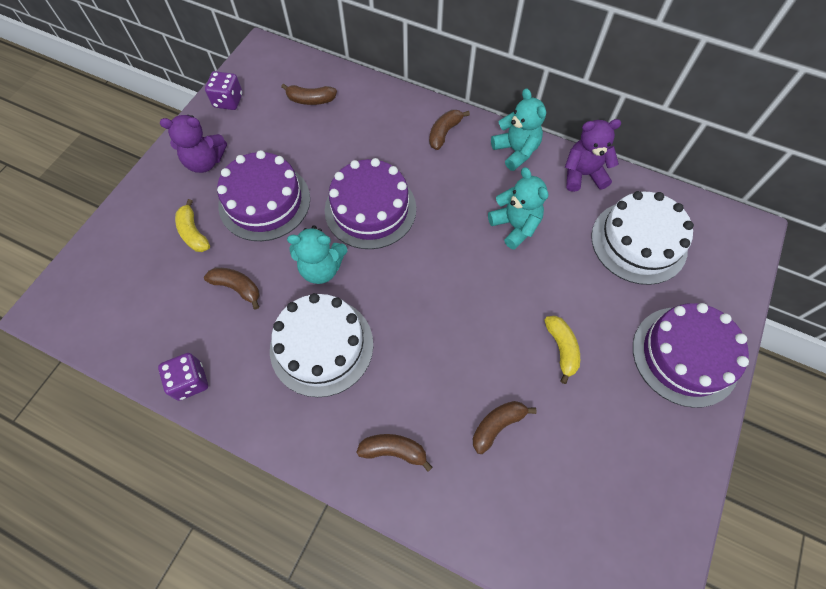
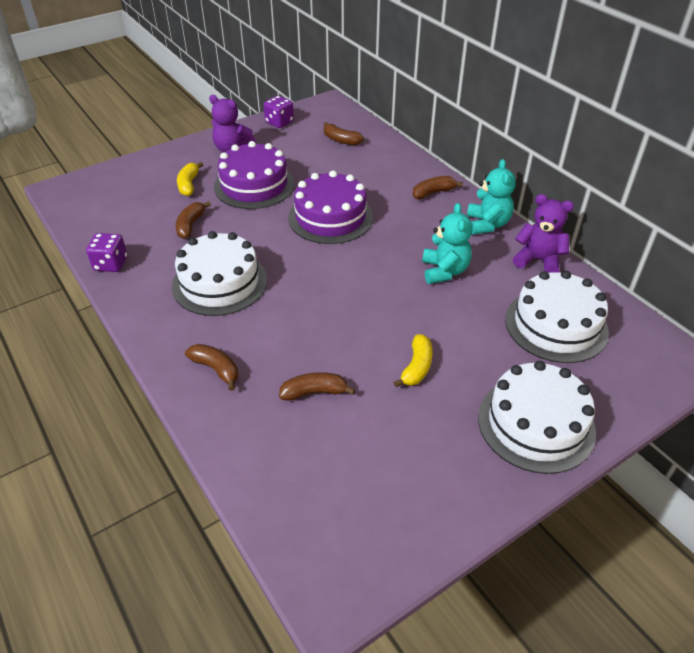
camera: 30 degrees right, 20 degrees down
brown banana [204,268,260,310] -> brown banana turned 135 degrees counterclockwise [176,201,211,239]
turquoise teddy bear [287,225,347,284] -> none
purple cake [633,303,749,408] -> white cake [478,361,596,474]

